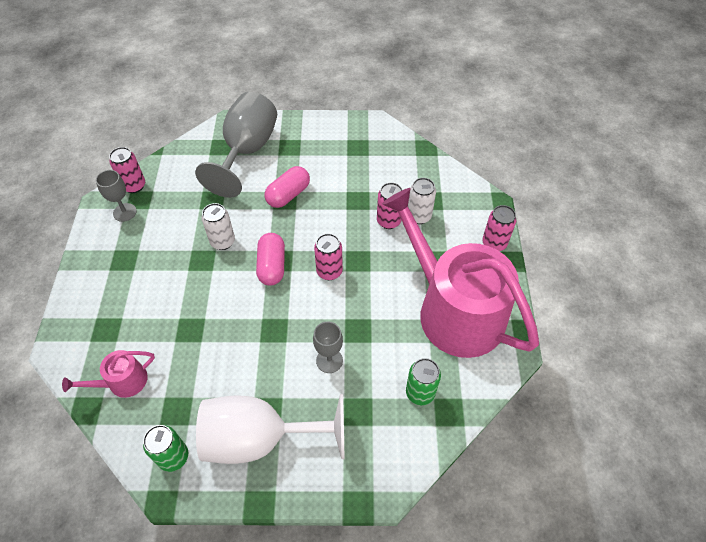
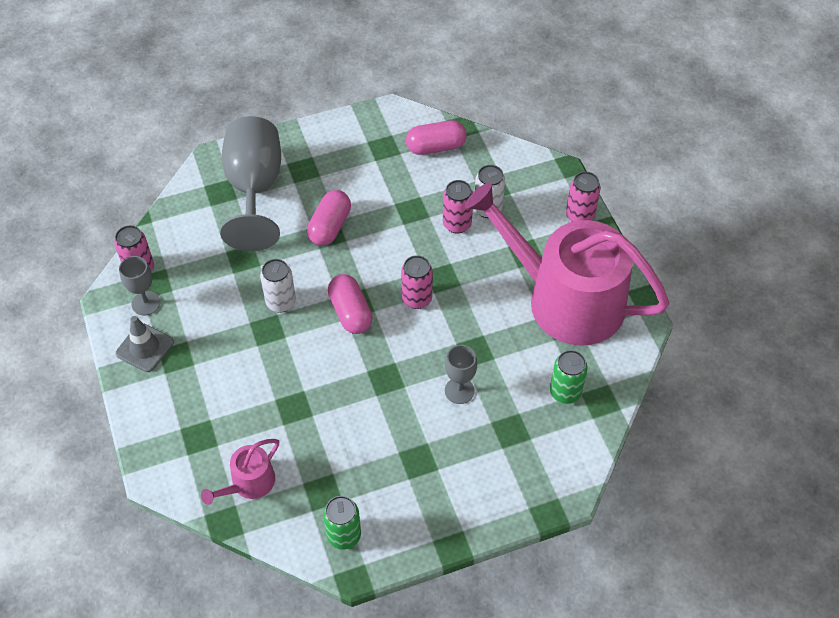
camera: 20 degrees left, 0 degrees up
white goblet [196,394,344,464] -> none
none -> grey traffic cone [116,316,174,372]
none -> pink capsule [406,120,467,155]

